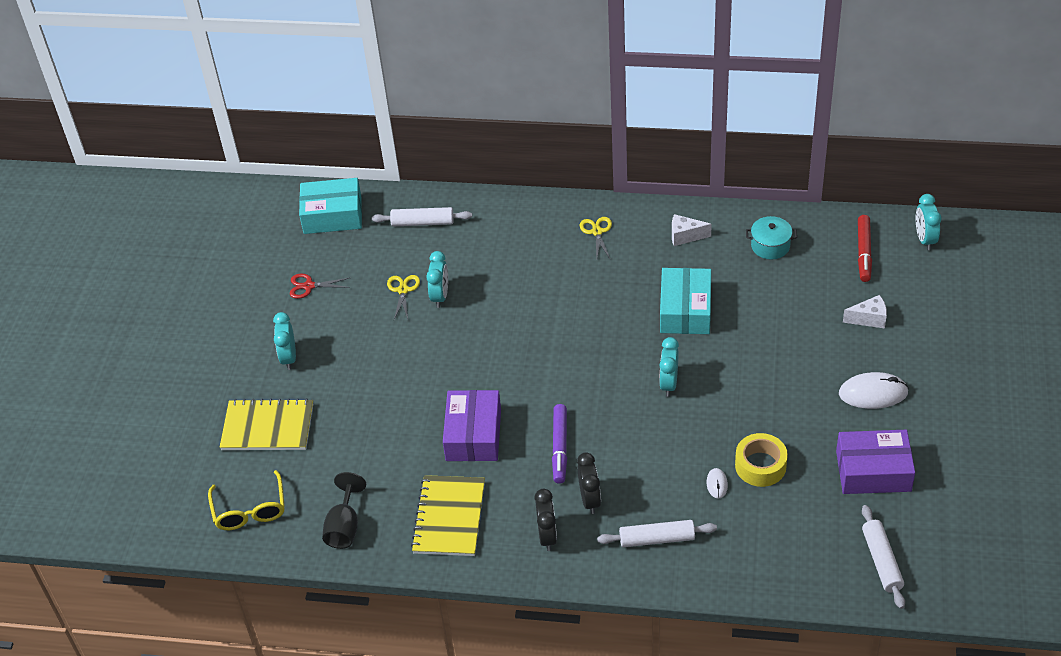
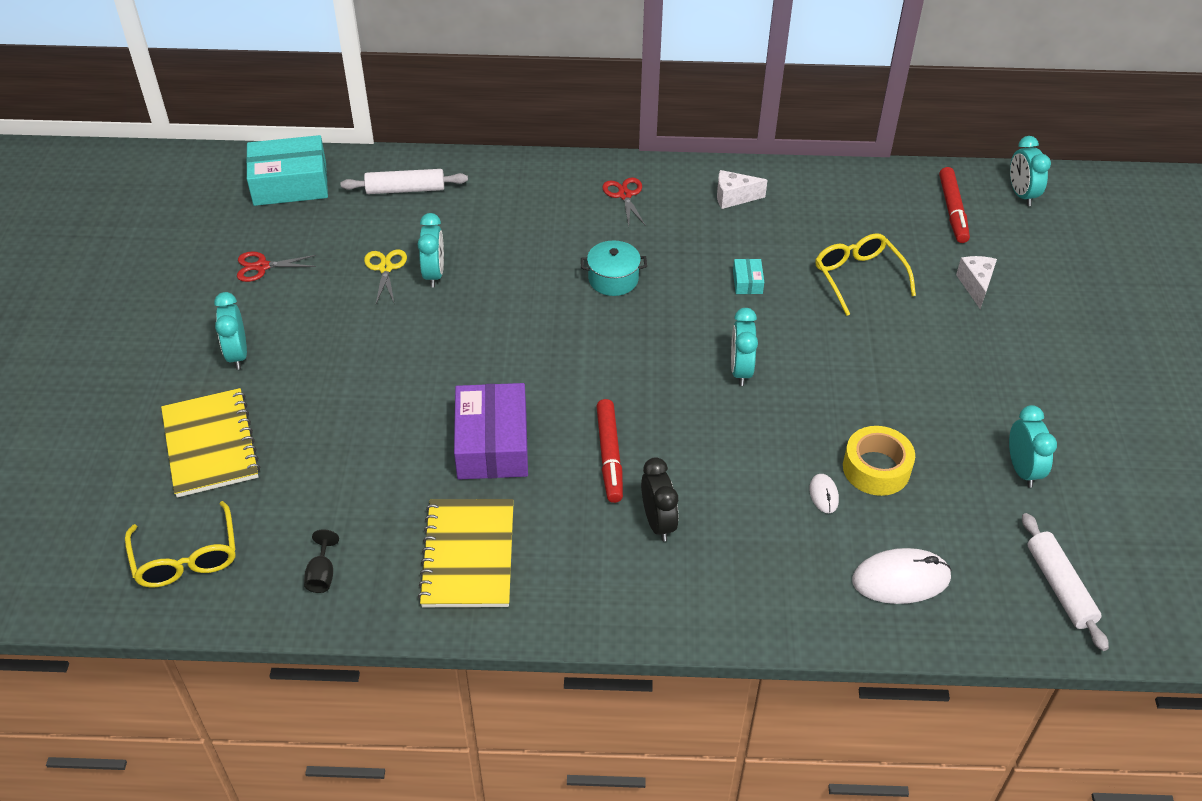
camera: 10 degrees left, 0 degrees up
yellow notebook [220,398,313,450] -> yellow notebook turned 75 degrees clockwise [161,388,260,497]
black goblet [322,472,366,549] -> black goblet [304,529,339,593], size x0.59
black clock [534,489,557,551] -> none
purple marker [552,404,567,484] -> red marker [596,399,623,503]
yellow scissors [580,217,612,259] -> red scissors [602,177,646,226]
white rolling pin [597,520,717,547] -> none
turquoise box [660,268,711,334] -> turquoise box [733,259,764,294], size x0.44
turquoise pot [746,216,797,259] -> turquoise pot moved to [581,241,647,296]
purple box [836,430,915,494] -> turquoise clock [1009,405,1057,488]
white mouse [839,372,909,409] -> white mouse moved to [852,548,952,604]
white cheese [843,295,887,328] -> white cheese turned 75 degrees counterclockwise [956,256,997,309]
none -> yellow glasses [815,233,916,316]

